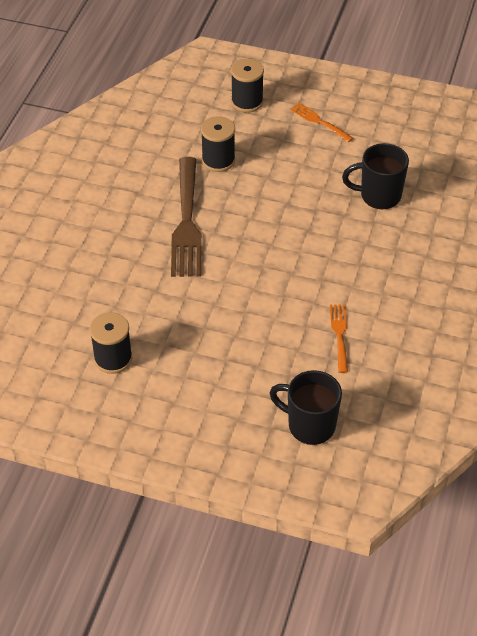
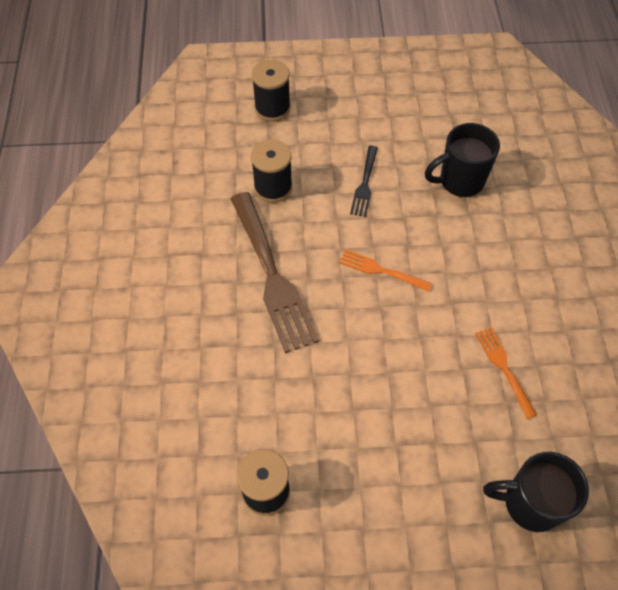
camera: 20 degrees left, 10 degrees up
orange fork [290,103,353,142] -> orange fork moved to [339,249,432,292]
none -> black fork [350,146,378,217]

